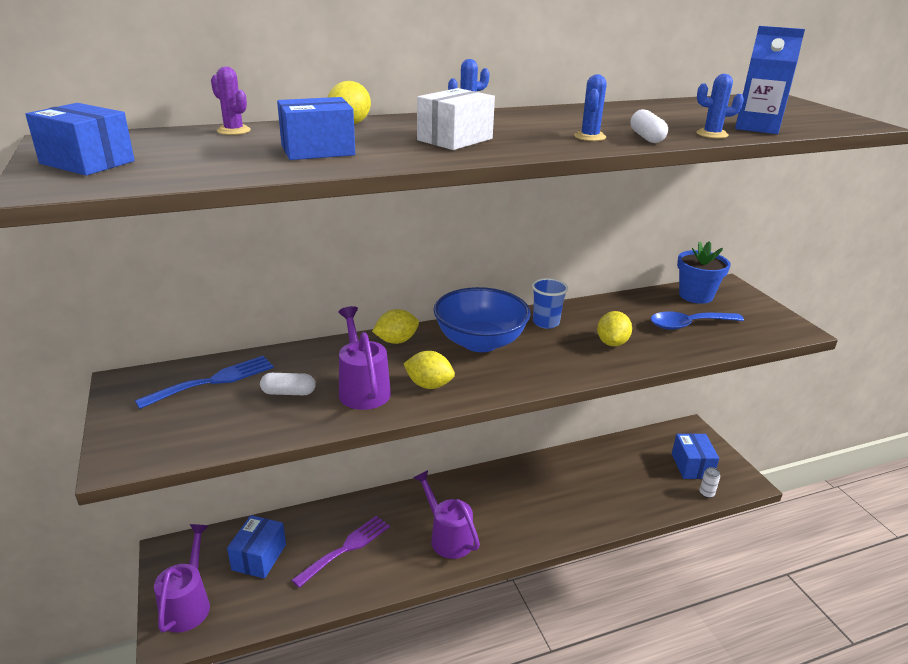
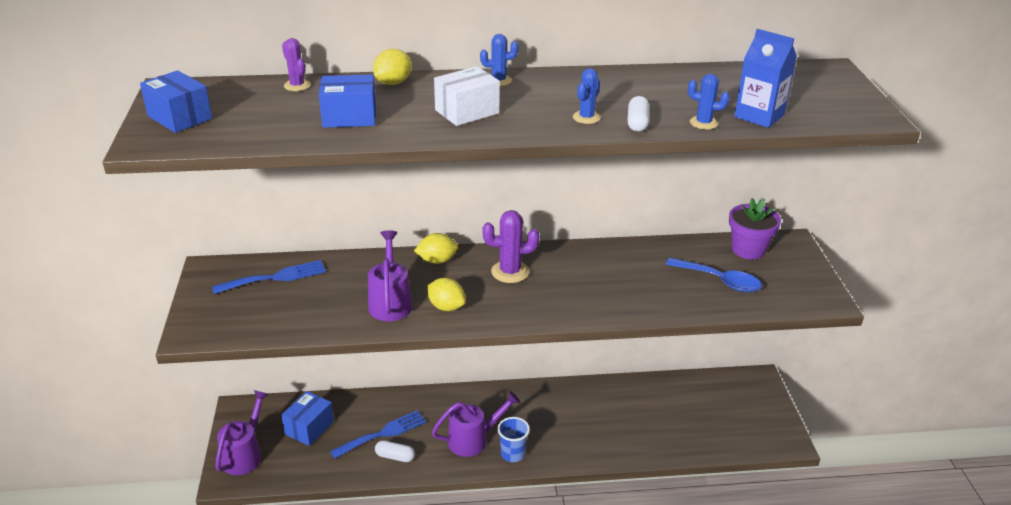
camera: 15 degrees right, 5 degrees up
white capsule [260,373,316,395] -> white capsule moved to [375,440,415,462]
purple fork [292,516,390,588] -> blue fork [330,410,426,459]
purple watering can [413,470,480,559] -> purple watering can turned 90 degrees clockwise [432,391,520,457]
blue bowl [434,287,531,352] -> purple cactus [482,210,540,283]
blue cup [532,278,568,329] -> blue cup moved to [497,417,530,462]
yellow lemon [597,311,632,346] -> none
blue spoon [651,311,744,330] -> blue spoon turned 150 degrees counterclockwise [666,257,762,292]
blue box [672,433,719,479] -> none
blue flower pot [677,241,731,304] -> purple flower pot [729,198,781,260]
white can [700,467,720,498] -> none

